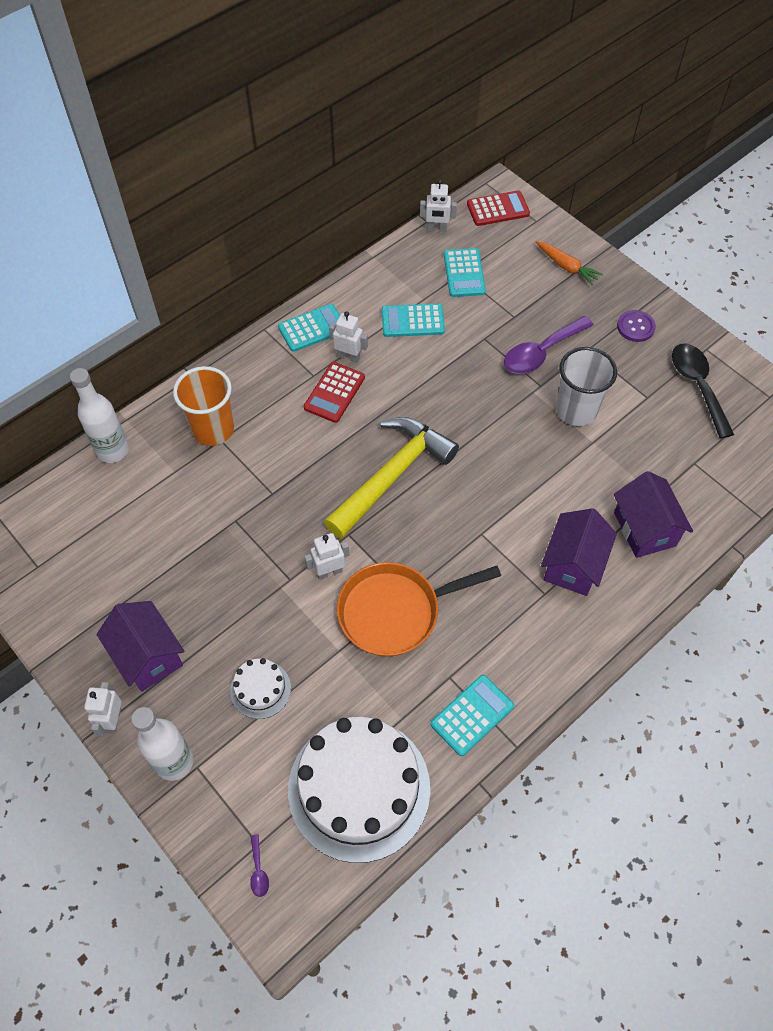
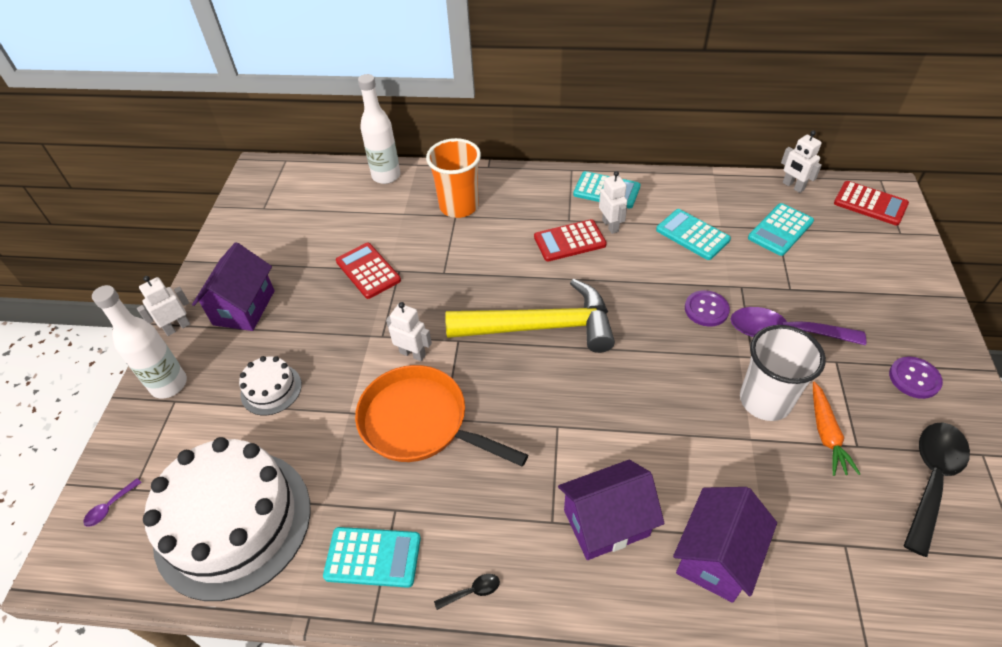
camera: 50 degrees right, 10 degrees down
orange carrot [536,241,603,285] -> orange carrot moved to [813,382,860,476]
none -> red calculator [336,243,401,299]
none -> black spoon [434,574,500,610]
none -> purple button [685,290,730,327]

